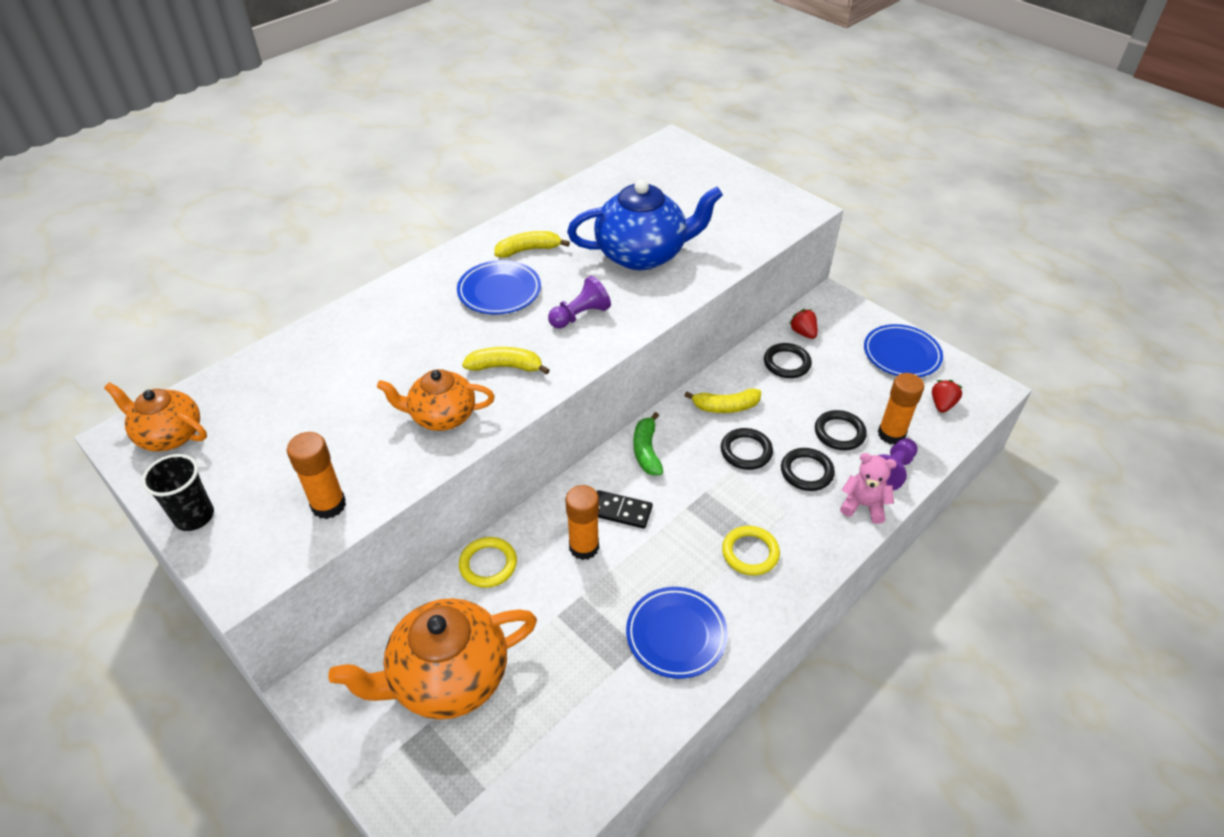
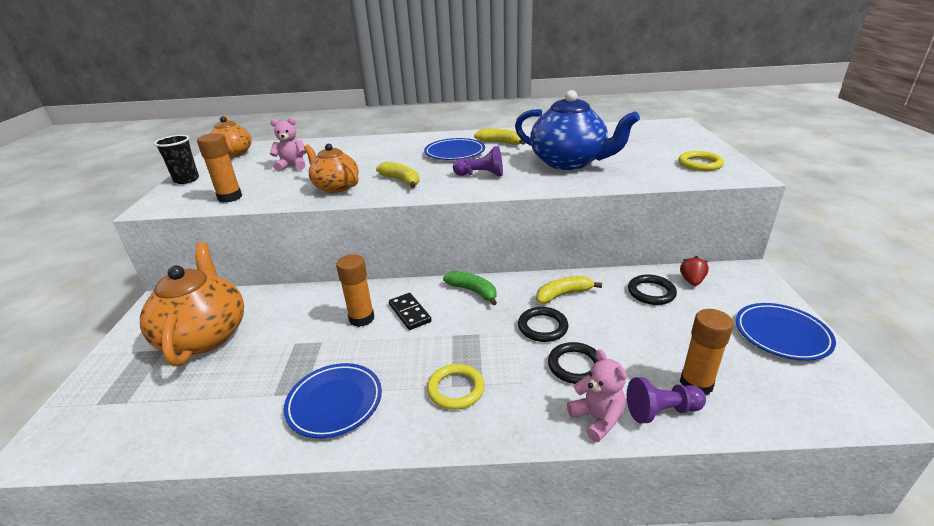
camera: 45 degrees right, 15 degrees down
orange teapot [328,598,537,720] -> orange teapot turned 60 degrees clockwise [140,242,244,366]
yellow ring [459,537,517,588] -> yellow ring moved to [678,151,724,171]
green banana [633,412,663,475] -> green banana turned 90 degrees clockwise [443,271,497,305]
yellow banana [684,388,761,413] -> yellow banana turned 120 degrees clockwise [536,276,602,304]
black ring [815,410,867,450] -> none
red strawberry [932,380,963,413] -> none
none -> pink teddy bear [270,117,306,172]

